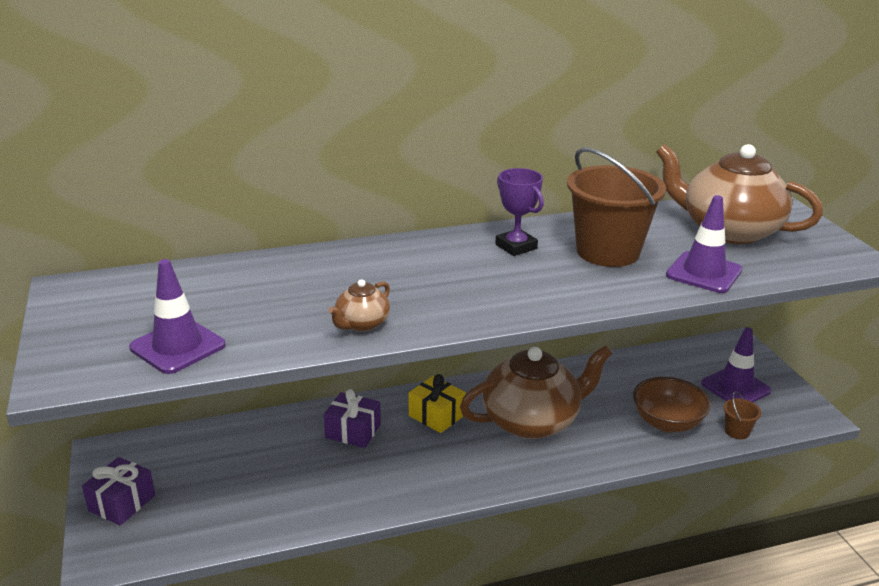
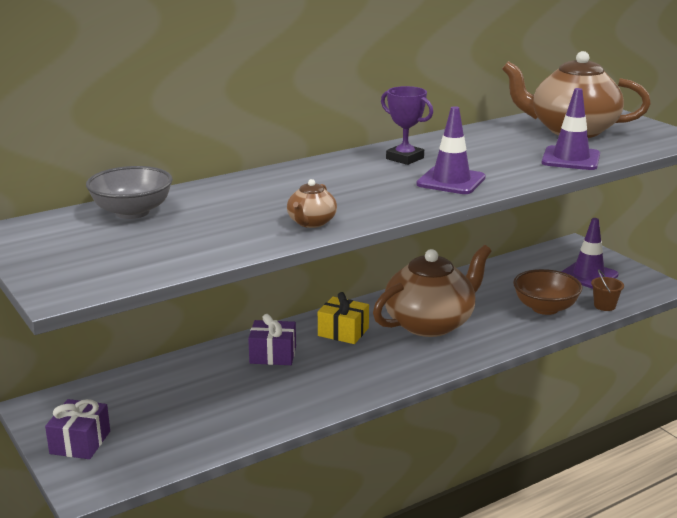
camera: 15 degrees left, 5 degrees down
purple traffic cone [129,259,226,374] -> purple traffic cone moved to [416,106,486,194]
brown bucket [567,147,666,267] -> none
none -> grey bowl [86,166,173,219]

